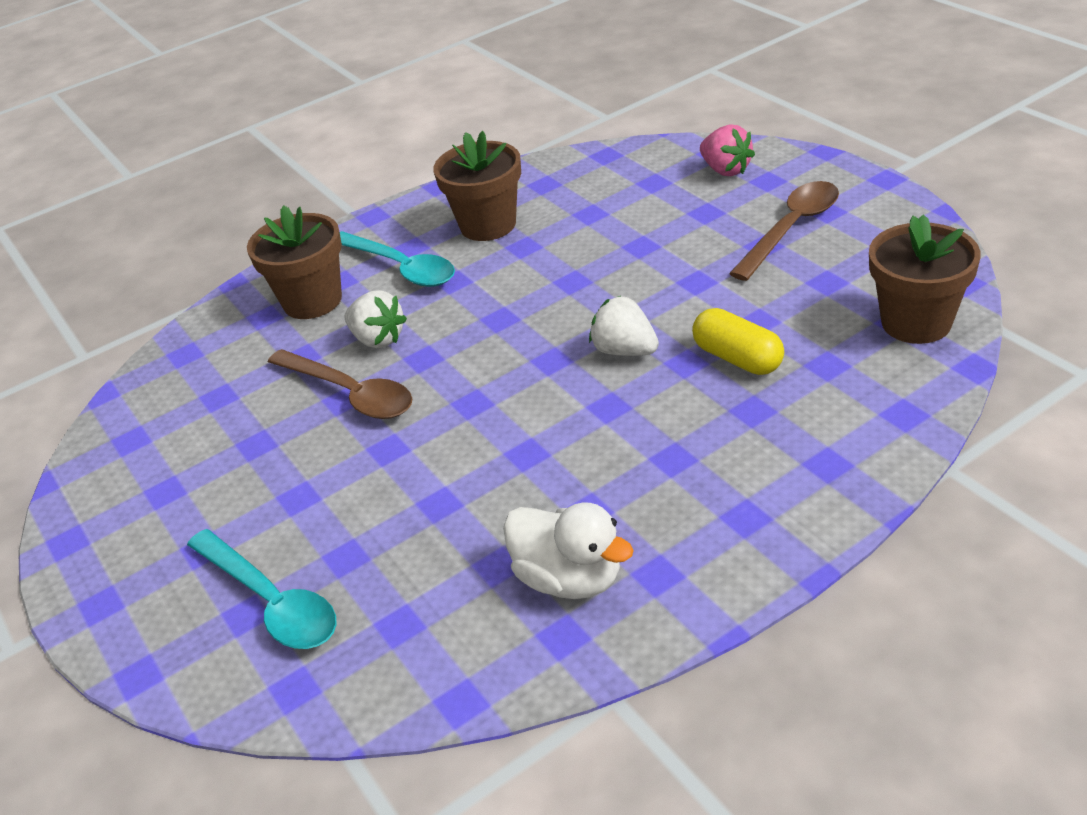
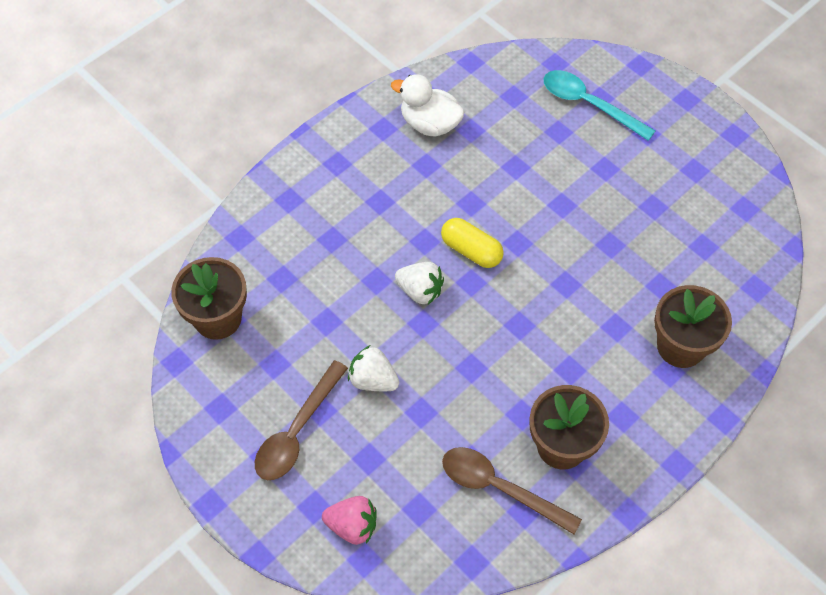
camera: 165 degrees right, 20 degrees up
brown spoon [268,349,412,419] -> brown spoon moved to [442,447,582,534]
turquoise spoon [340,231,455,287] -> none
white strawberry [344,290,407,348] -> white strawberry moved to [348,345,399,391]
yellow capsule [692,308,784,375] -> yellow capsule moved to [441,218,504,268]
pink strawberry [700,124,755,176] -> pink strawberry turned 150 degrees clockwise [322,496,377,545]

